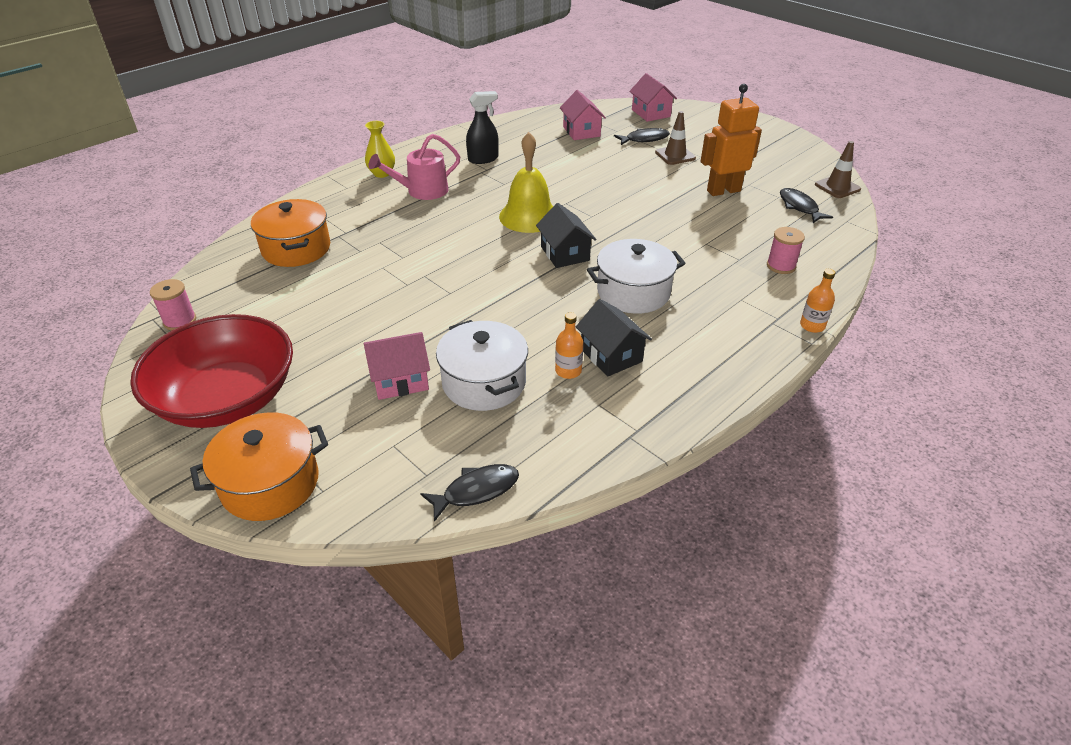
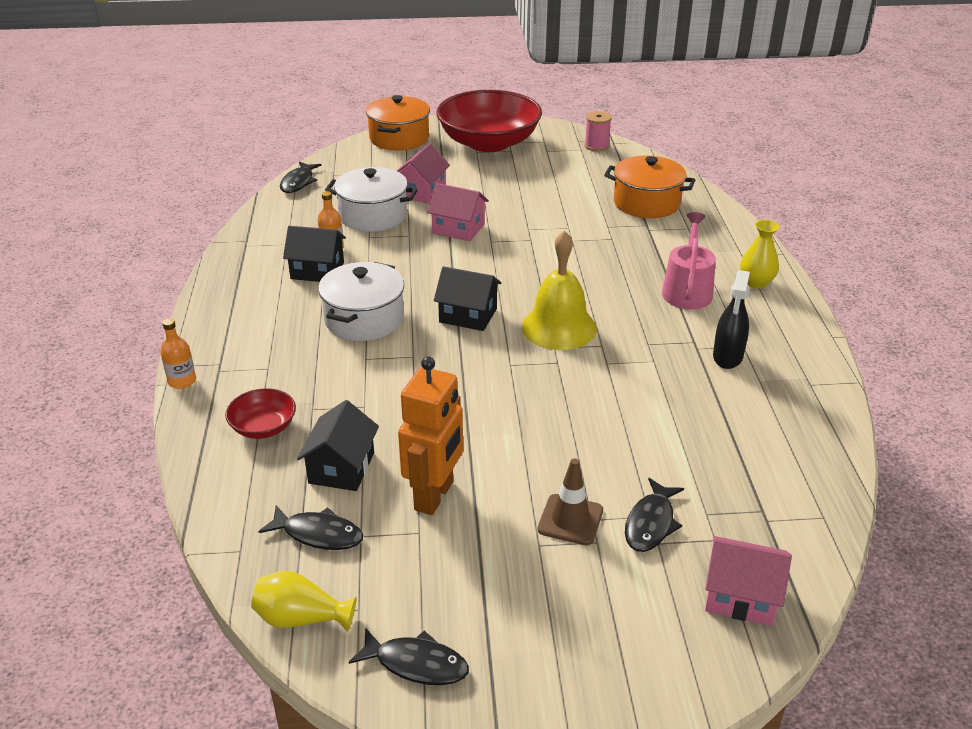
camera: 130 degrees right, 5 degrees down
pink house [560,90,606,140] -> pink house moved to [427,183,489,241]
pink spool [767,227,805,274] -> red bowl [225,388,296,439]
brown traffic cone [815,141,861,198] -> yellow vase [251,570,357,632]
none -> black house [297,400,379,491]
none -> black fish [349,627,469,685]

